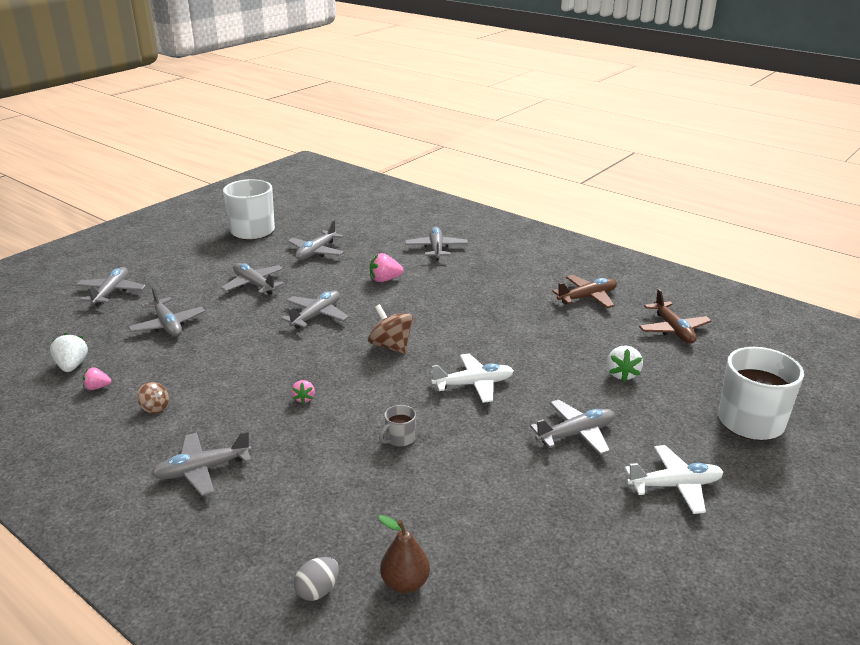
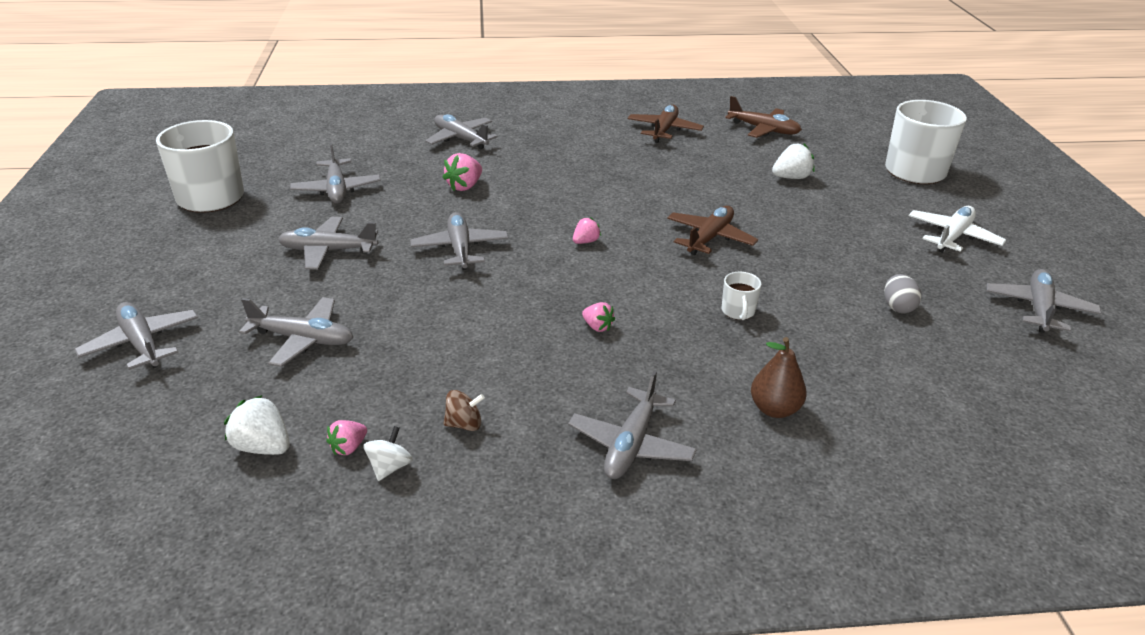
camera: 45 degrees left, 5 degrees up
grey egg [294,557,339,601] -> grey egg moved to [884,274,921,313]
brown spinning top [368,304,413,354] -> pink strawberry [573,217,601,244]
brown pear [378,515,430,593] -> brown pear moved to [751,337,807,418]
grey mug [379,405,416,447] -> white mug [722,272,761,320]
white plane [431,354,514,403] -> brown plane [667,206,758,255]
grey plane [530,400,615,455] -> grey plane moved to [987,269,1101,333]
white strawberry [607,346,643,382] -> white strawberry turned 75 degrees counterclockwise [772,143,815,179]
none -> white spinning top [364,426,413,481]

